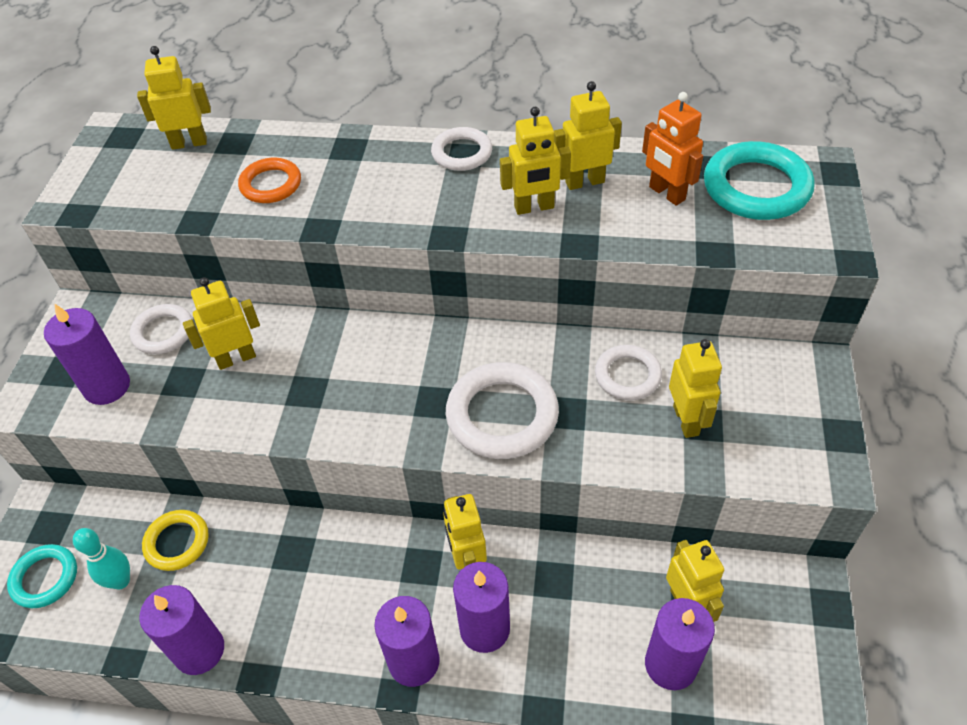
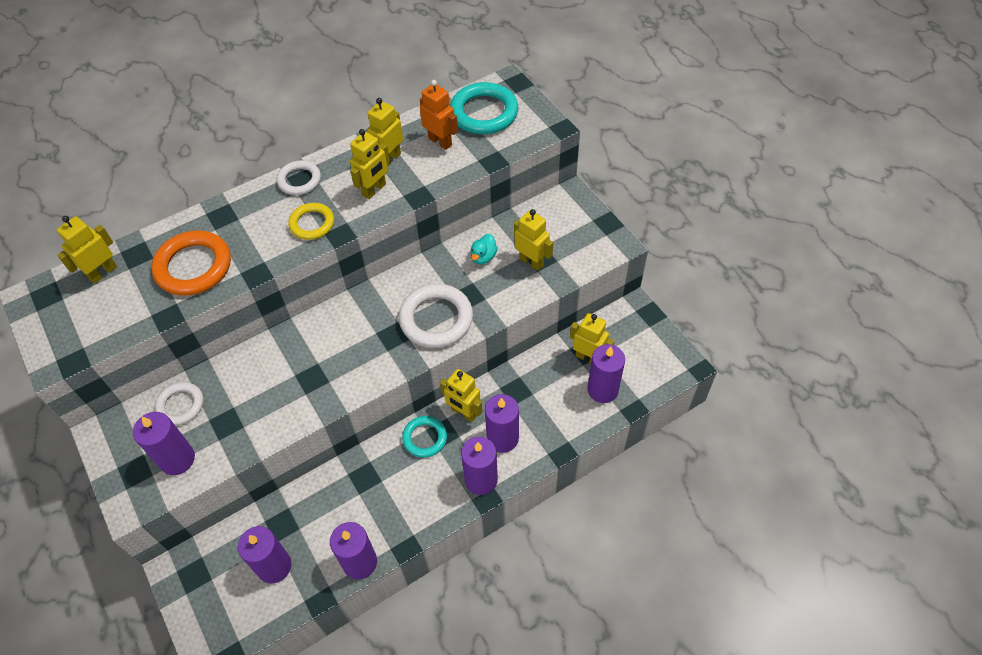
camera: 40 degrees left, 5 degrees up
turquoise ring [7,544,77,608] -> turquoise ring moved to [402,416,447,458]
turquoise bowling pin [73,528,130,589] -> purple candle [238,526,292,584]
yellow ring [142,510,209,571] -> yellow ring moved to [288,203,334,240]
yellow robot [183,277,260,370] -> none
orange ring [238,158,301,203] -> orange ring [151,230,231,296], size x1.65
white ring [595,345,662,400] -> turquoise duck [471,234,498,265]
orange robot [642,92,703,206] -> orange robot turned 150 degrees counterclockwise [420,80,458,150]

